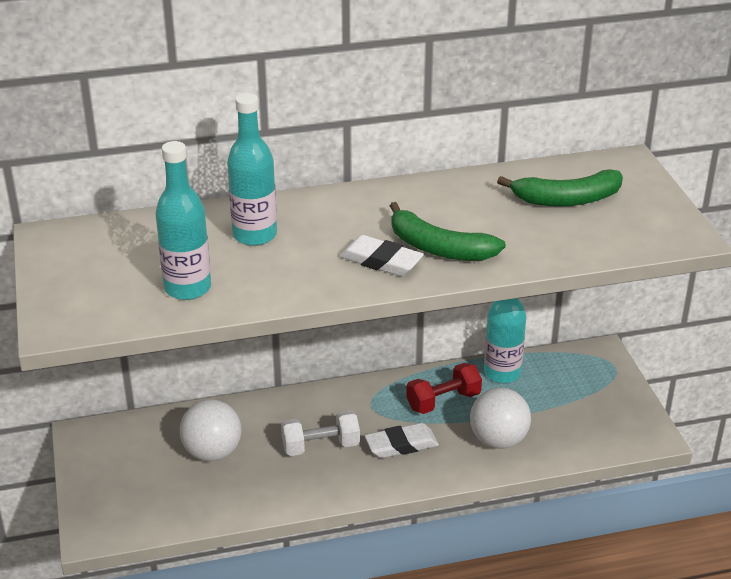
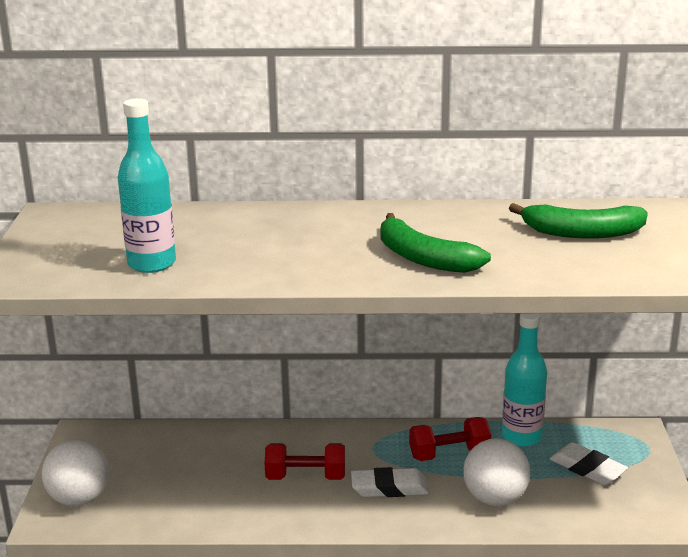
camera: 15 degrees right, 10 degrees down
white ball [180,400,242,461] -> white ball moved to [42,439,109,506]
turquoise bottle [227,93,277,246] -> none
white dumbbell [281,410,360,456] -> red dumbbell [265,443,345,480]
white eraser [340,235,424,276] -> white eraser moved to [550,442,628,485]

